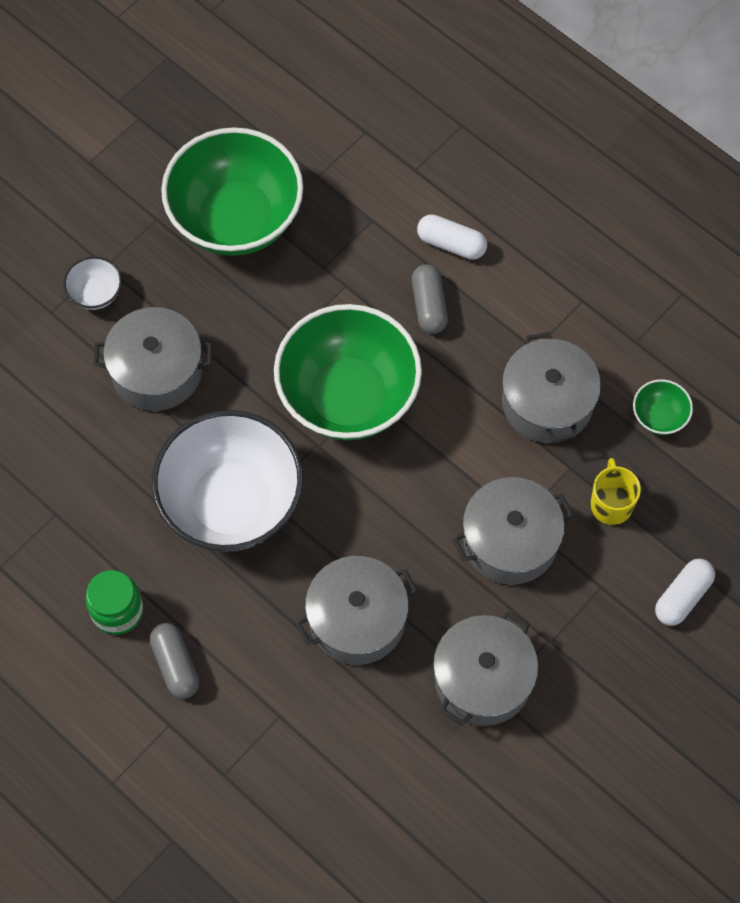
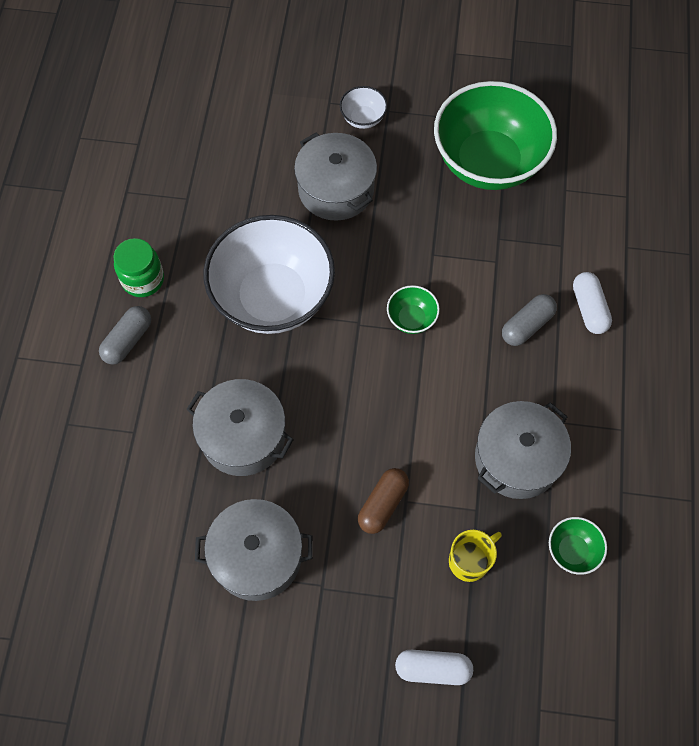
camera: 55 degrees right, 0 degrees up
green bowl [274,304,422,440] -> green bowl [387,285,440,334], size x0.41
grey pot [452,477,574,585] -> brown capsule [358,468,409,534]

